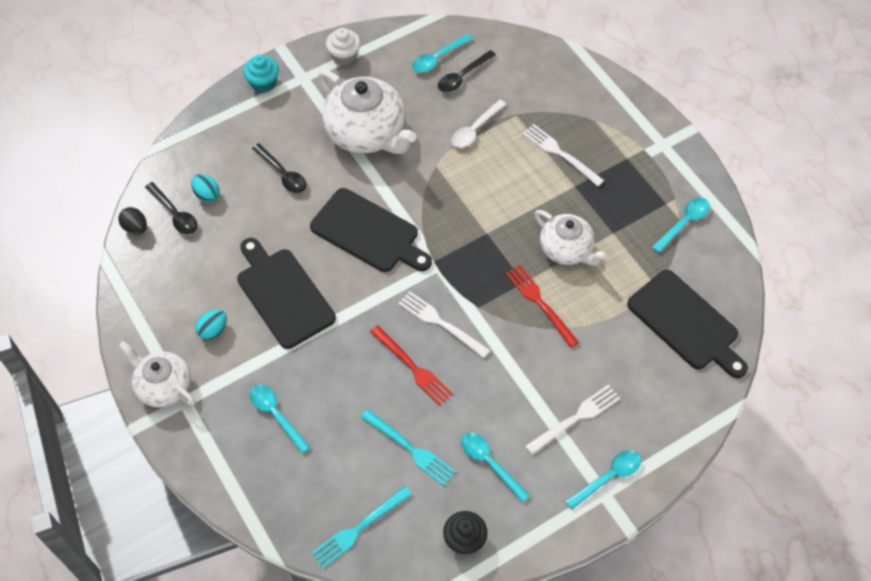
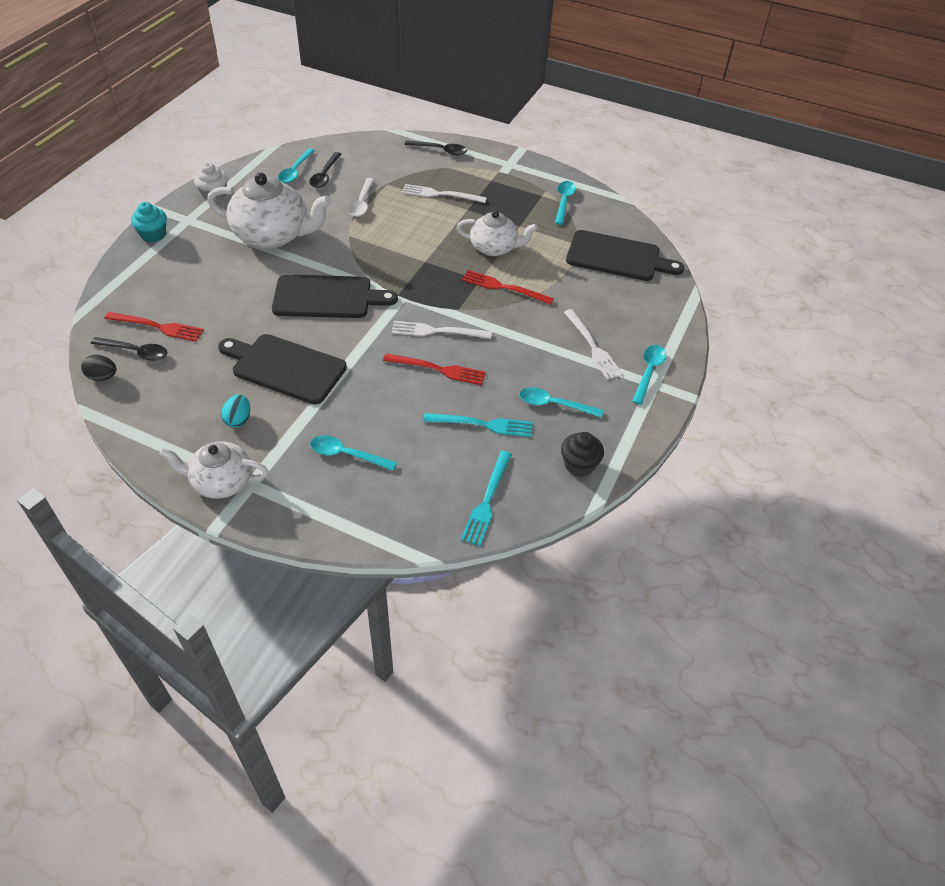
camera: 35 degrees left, 10 degrees down
turquoise egg [191,174,220,202] -> red fork [104,312,204,341]
black spoon [252,143,307,193] -> black spoon moved to [405,140,467,155]
white fork [525,385,620,455] -> white fork turned 135 degrees clockwise [564,309,623,380]

